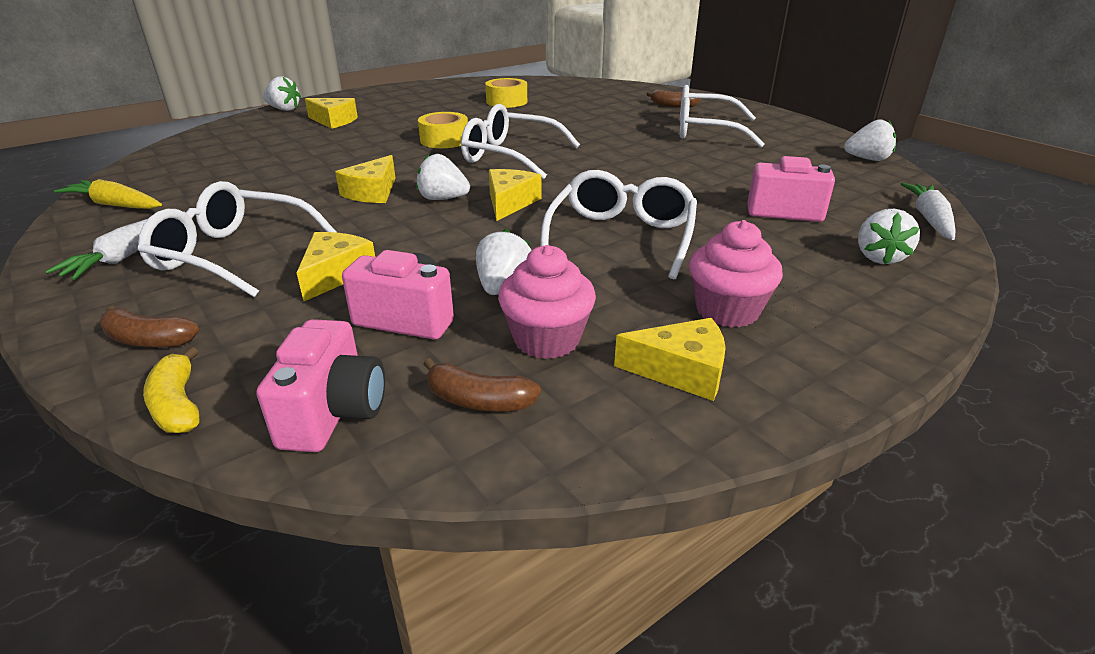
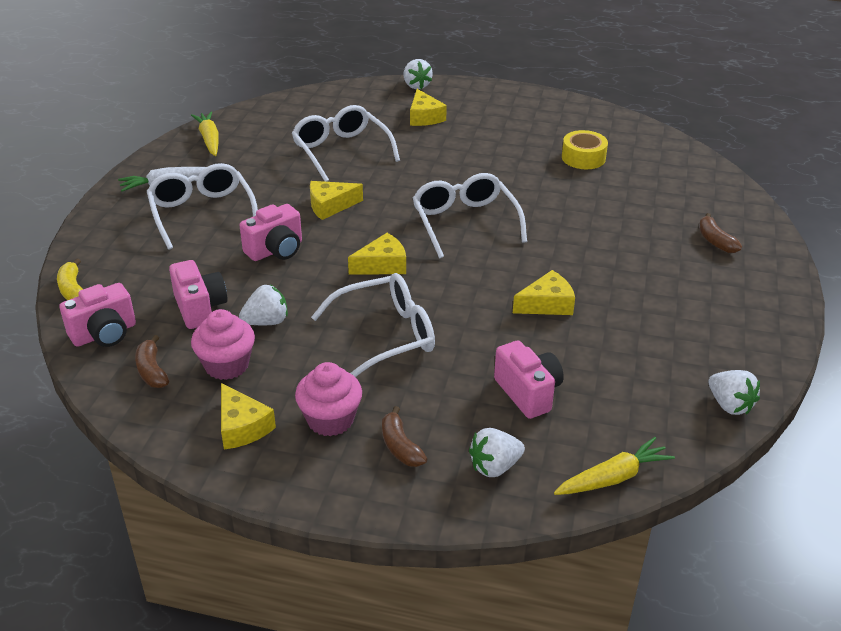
camera: 50 degrees right, 5 degrees up
brown banana [99,305,200,347] -> brown banana moved to [382,406,427,467]
yellow banana [143,347,199,433] -> yellow banana turned 45 degrees counterclockwise [57,259,83,300]
yellow cheese [297,232,375,301] -> yellow cheese moved to [513,270,575,315]
white strawberry [416,154,470,200] -> none
yellow tape [418,112,468,148] -> none
white glasses [680,85,764,147] -> white glasses moved to [292,105,400,182]
white carrot [901,183,955,240] -> yellow carrot [554,437,675,495]
none -> pink camera [239,204,302,261]

